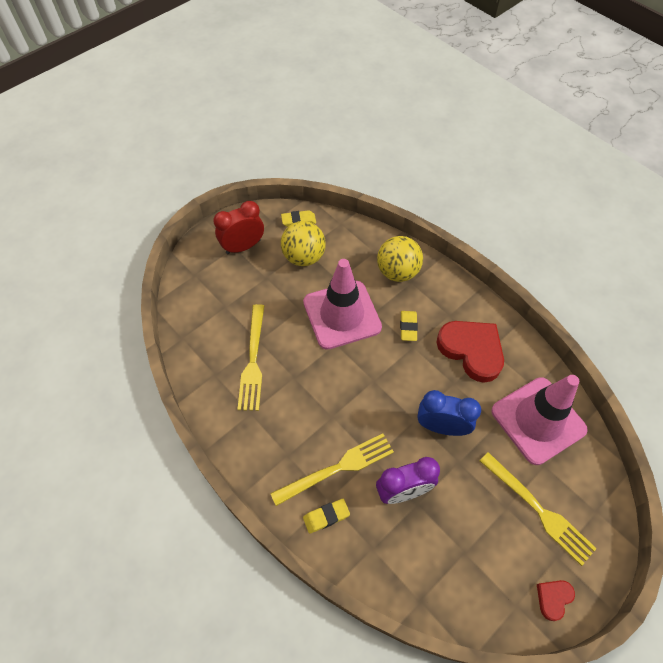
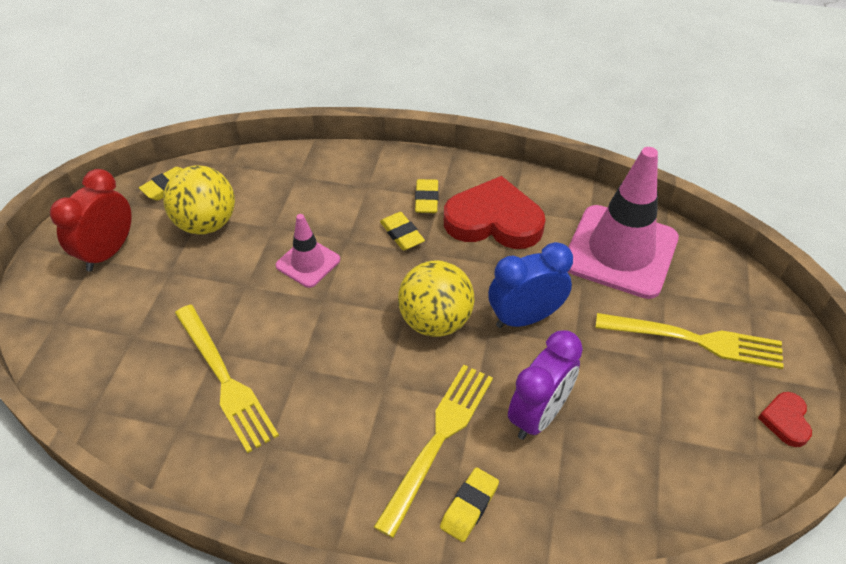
camera: 35 degrees left, 10 degrees down
pink traffic cone [303,259,382,350] -> pink traffic cone [276,214,340,288], size x0.50
yellow ball [377,236,423,282] -> yellow ball moved to [398,260,475,337]
none -> yellow eraser [415,179,439,213]

